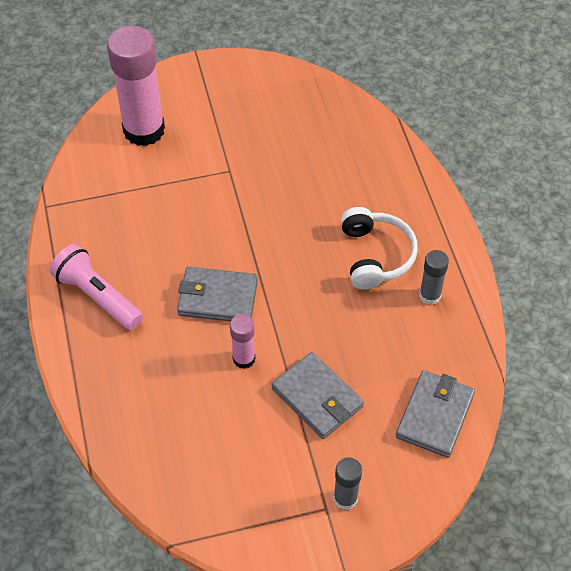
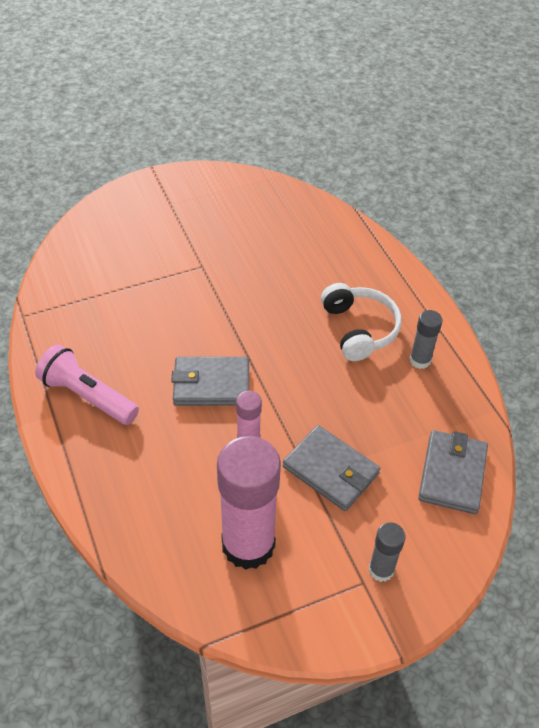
camera: 10 degrees left, 5 degrees down
pink glue stick [107,26,165,146] -> pink glue stick moved to [217,436,281,570]

